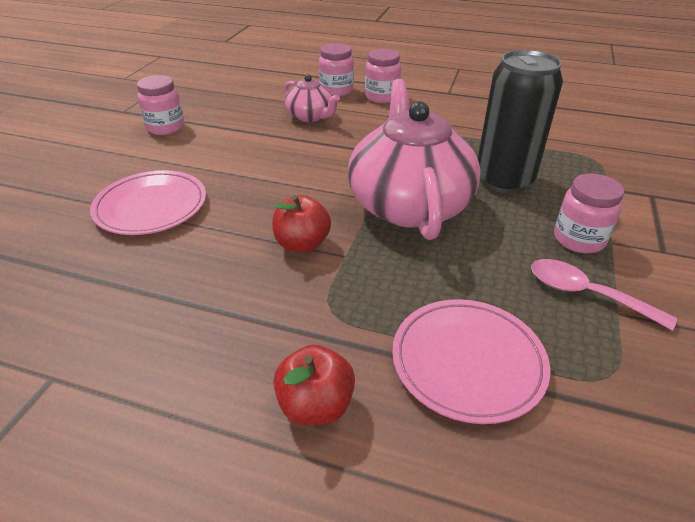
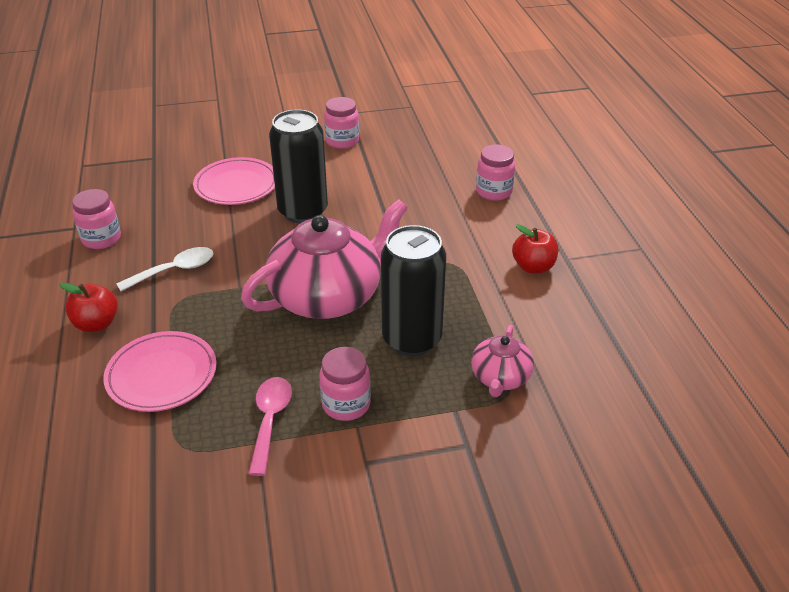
camera: 60 degrees right, 0 degrees up
red apple [272,195,331,253] -> red apple moved to [512,224,558,274]
pink teapot [284,74,340,122] -> pink teapot moved to [471,325,534,397]
pink jar [365,49,401,103] -> pink jar moved to [72,189,121,249]
none -> white spoon [116,247,214,291]
none -> black can [269,109,328,223]

